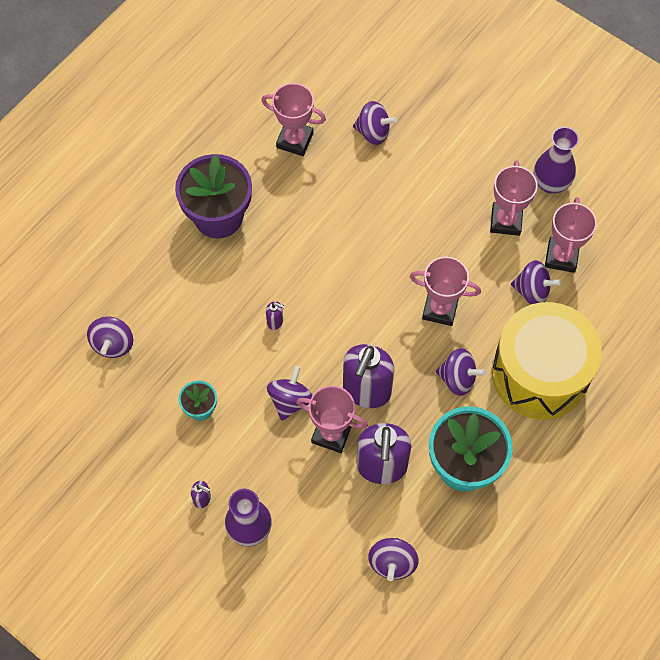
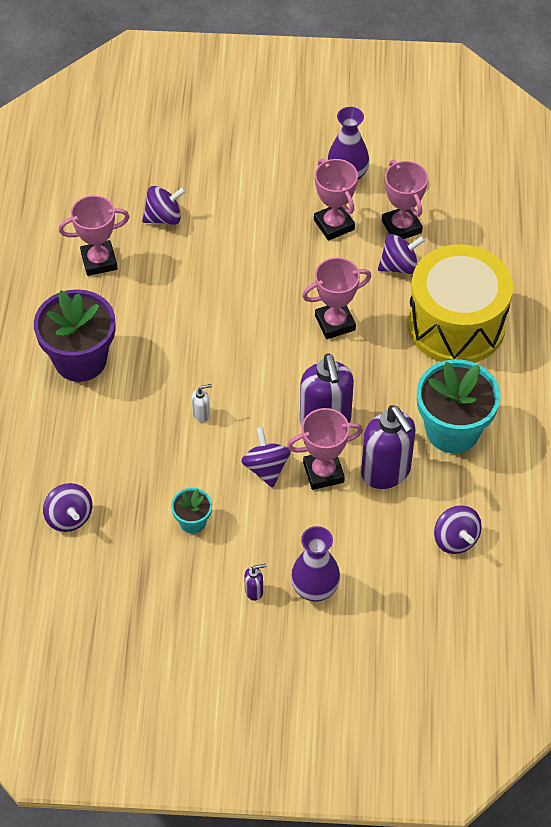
camera: 35 degrees left, 10 degrees down
purple soap dispenser [266,301,285,330] -> white soap dispenser [192,384,212,422]
purple spinning top [436,348,486,396] -> none

